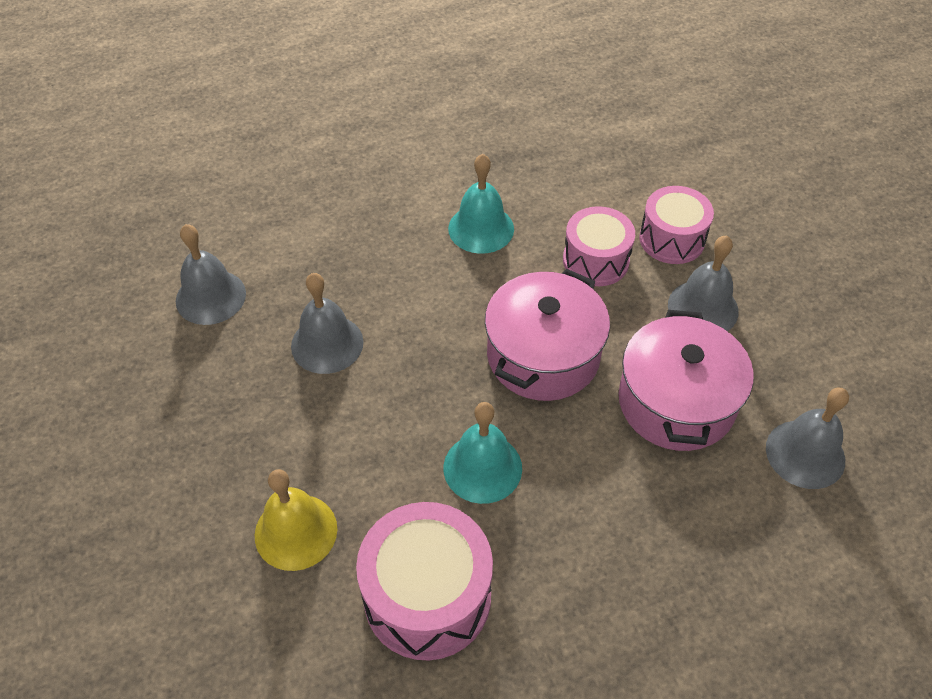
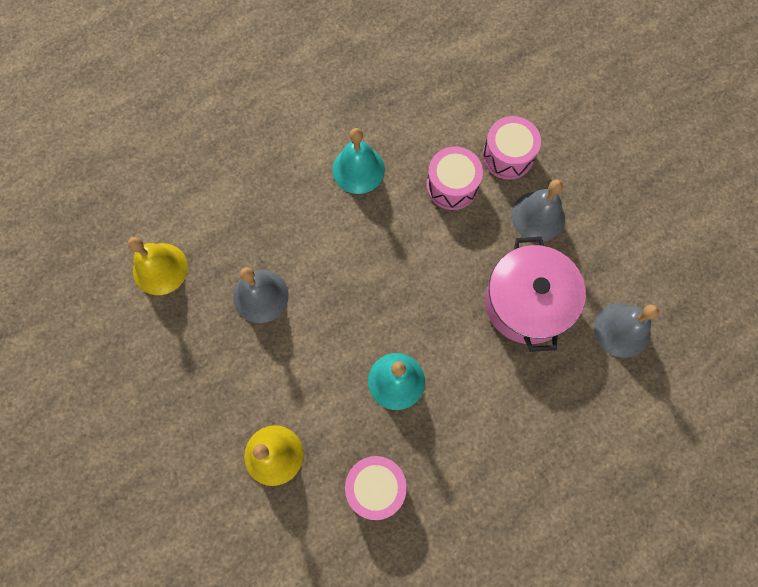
camera: 10 degrees left, 20 degrees up
grey bell [176,224,246,325] -> yellow bell [128,237,188,295]
pink drum [356,502,493,660] -> pink drum [345,456,407,520], size x0.66
pink pot [485,269,610,401] -> none

